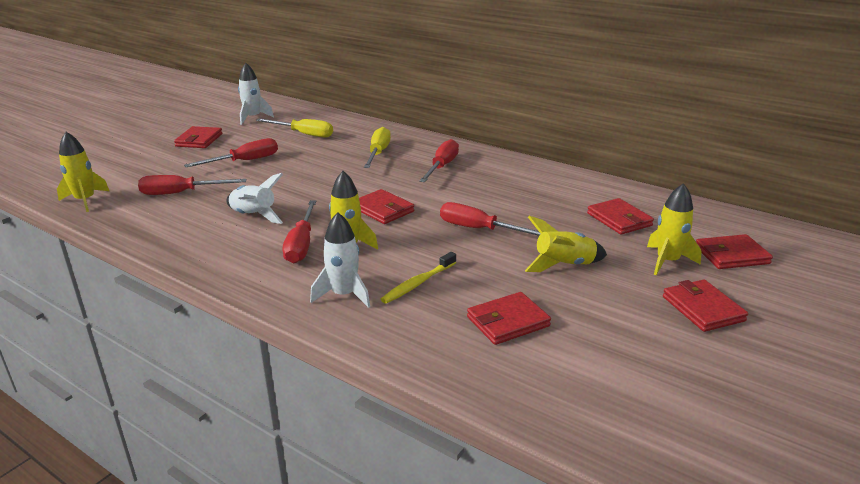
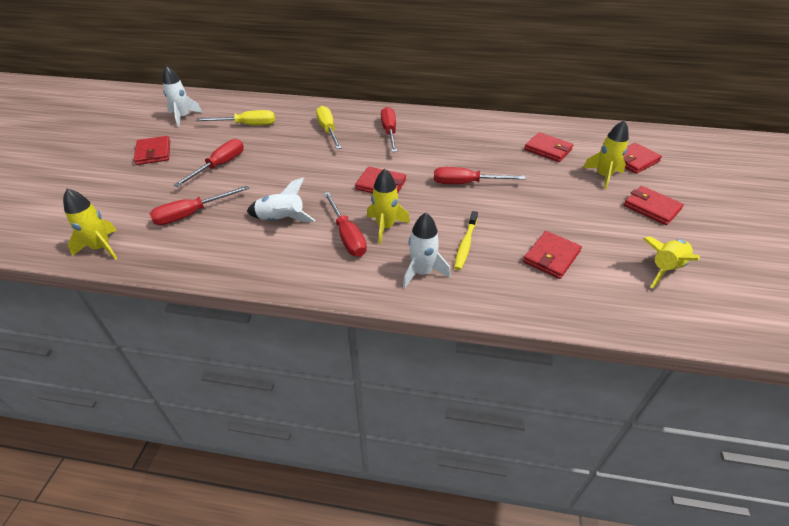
camera: 25 degrees left, 15 degrees up
yellow rocket [525,216,607,272] -> yellow rocket moved to [643,237,700,288]

